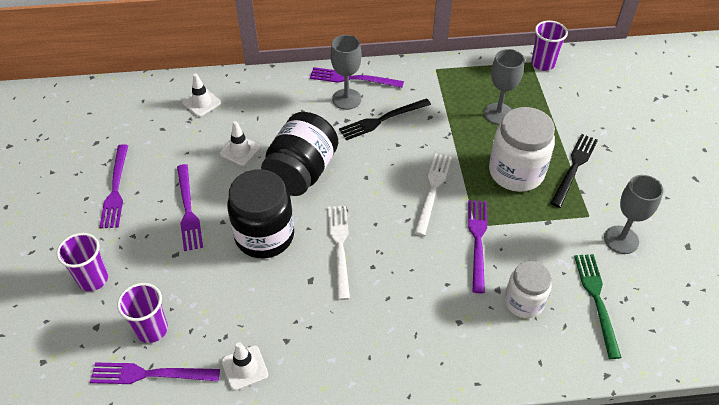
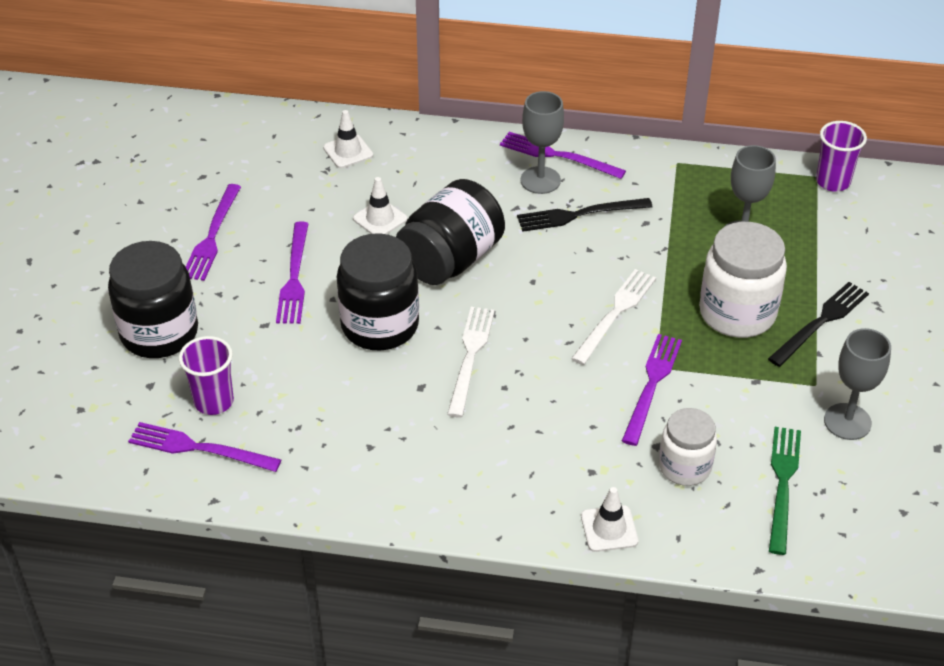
camera: 15 degrees right, 5 degrees down
purple cup [56,233,108,291] -> black jar [108,241,198,358]
white traffic cone [221,342,268,391] -> white traffic cone moved to [581,487,638,552]

